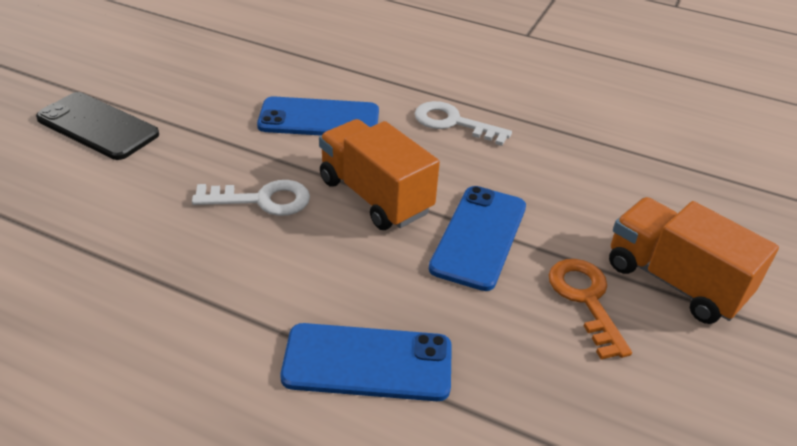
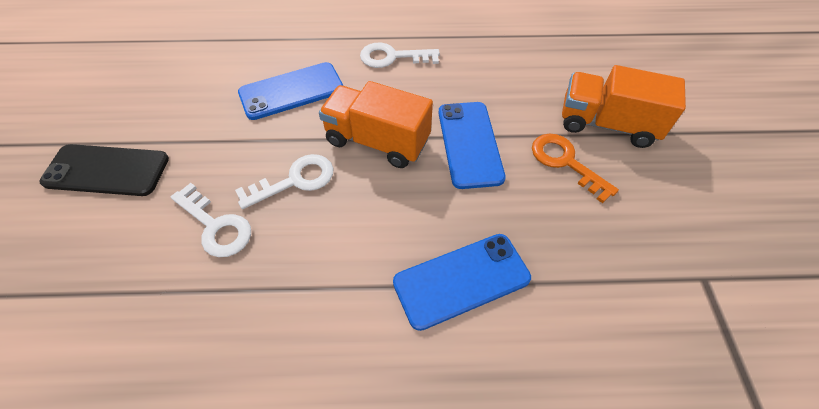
camera: 25 degrees left, 15 degrees up
none -> white key [171,183,251,257]

